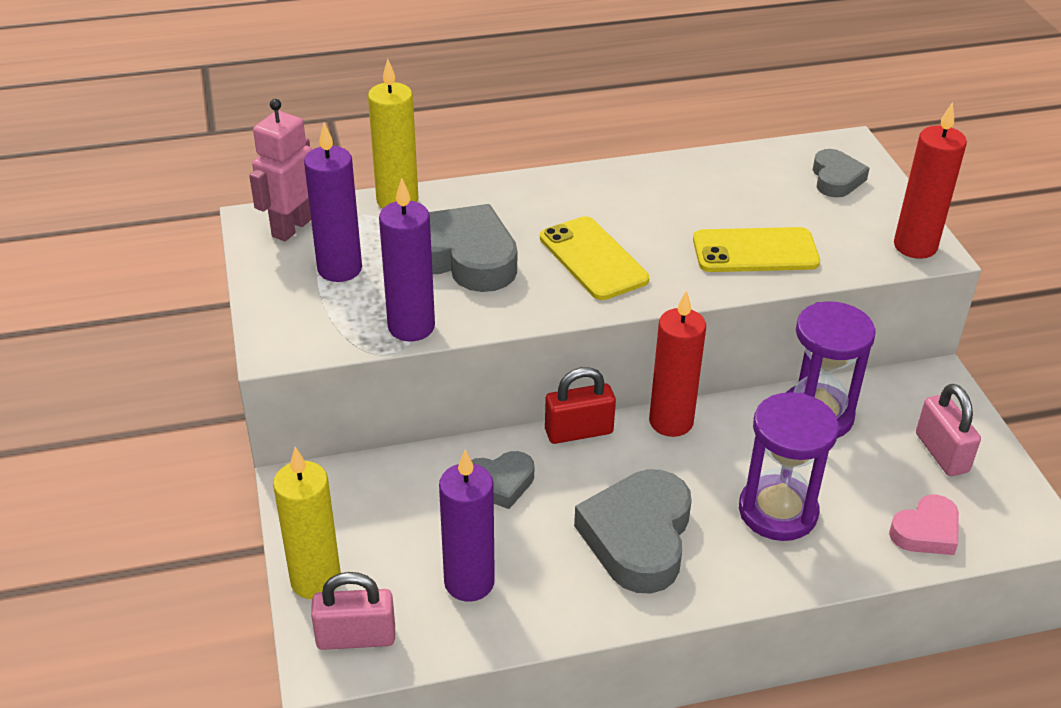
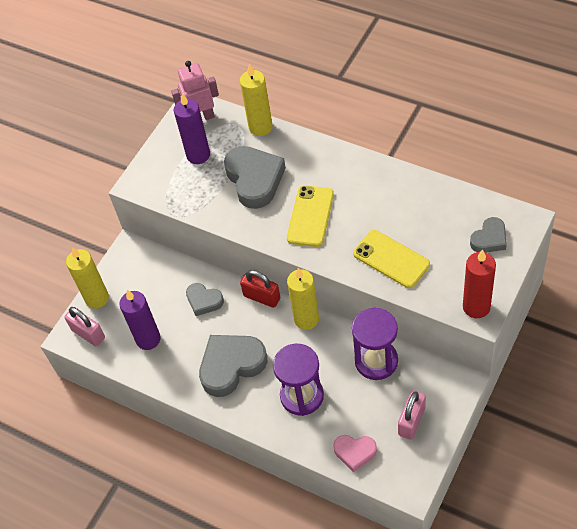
camera: 50 degrees right, 15 degrees up
purple candle [379,178,435,341] -> none
red candle [649,290,706,437] -> yellow candle [287,268,319,330]

